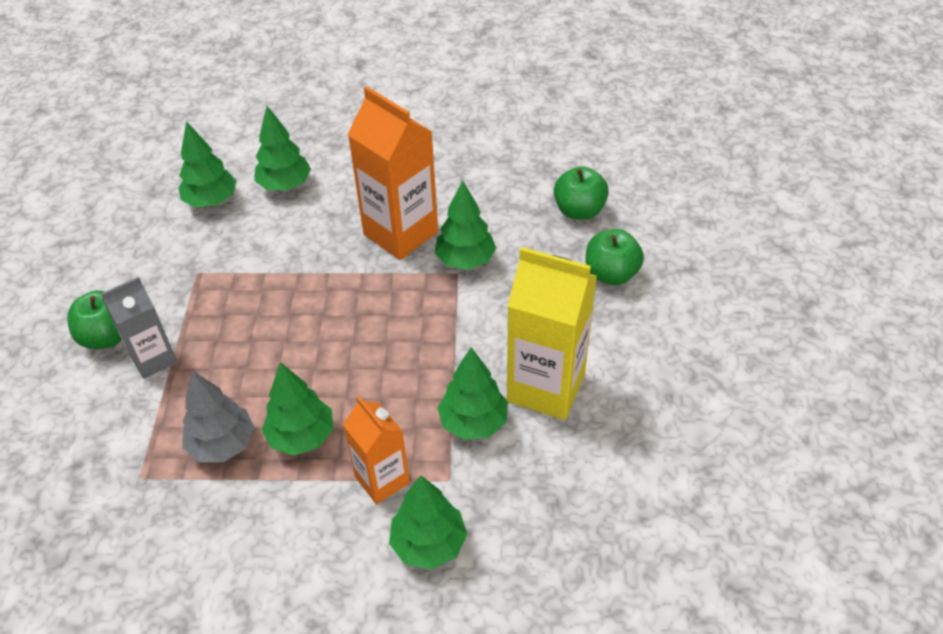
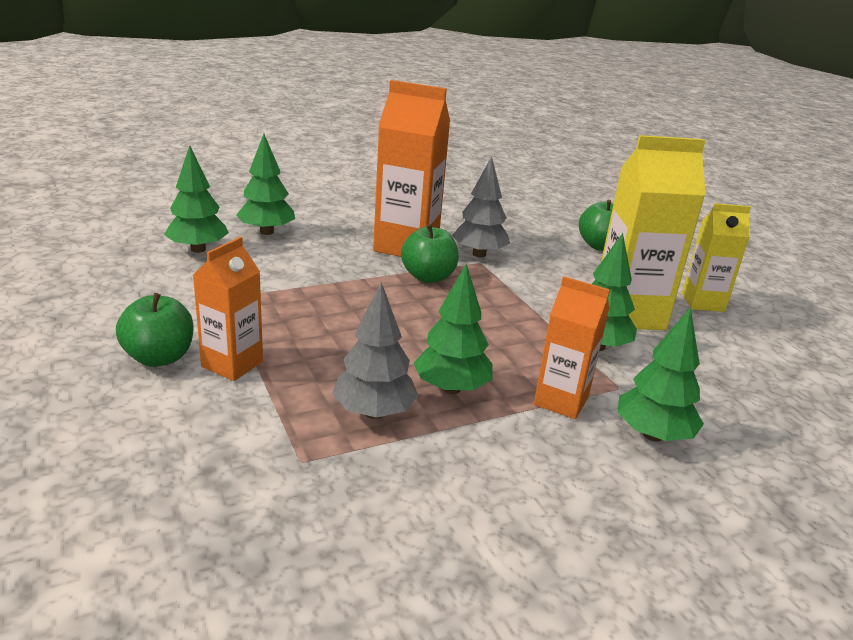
camera: 30 degrees left, 20 degrees down
grey carton [101,276,177,379] -> orange carton [193,237,263,381]
green tree [435,180,496,270] -> grey tree [452,156,510,257]
green apple [554,166,609,220] -> green apple moved to [401,224,459,283]
none -> yellow carton [682,203,751,312]

